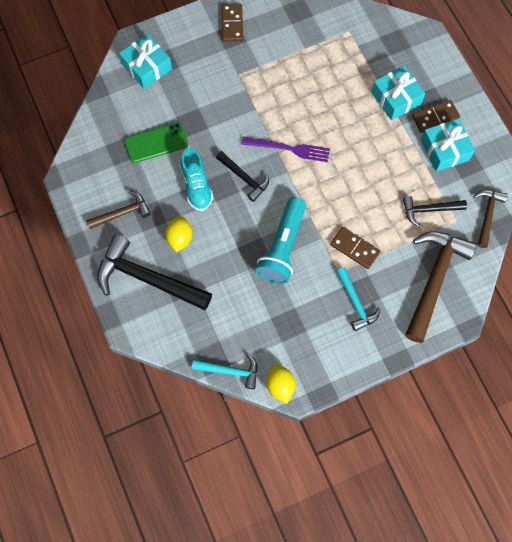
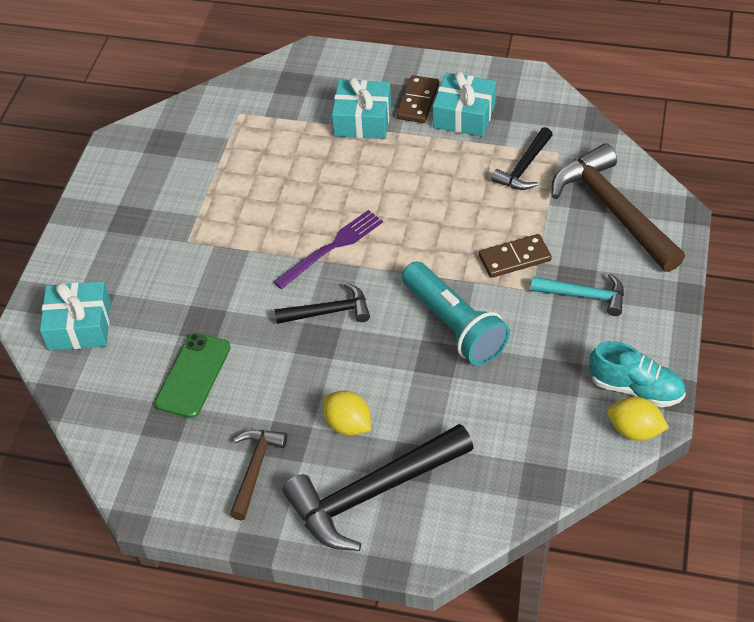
camera: 50 degrees left, 20 degrees down
turquoise shoe [180,148,213,211] -> turquoise shoe moved to [589,341,686,407]
turquoise hammer [192,354,257,389] -> none
brown domino [222,4,243,42] -> none
brown hammer [474,190,508,248] -> none

